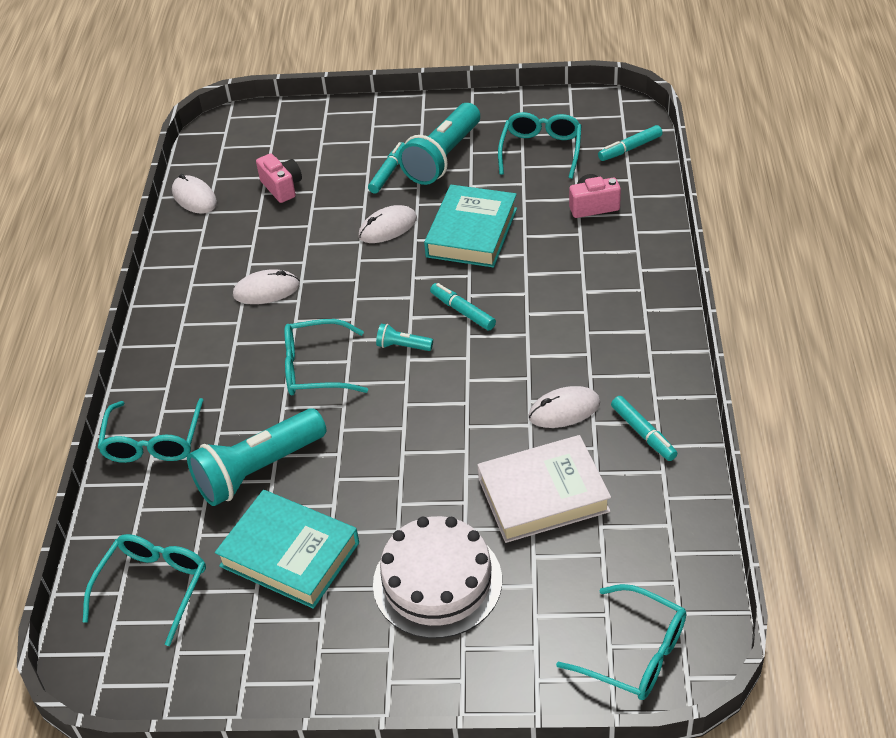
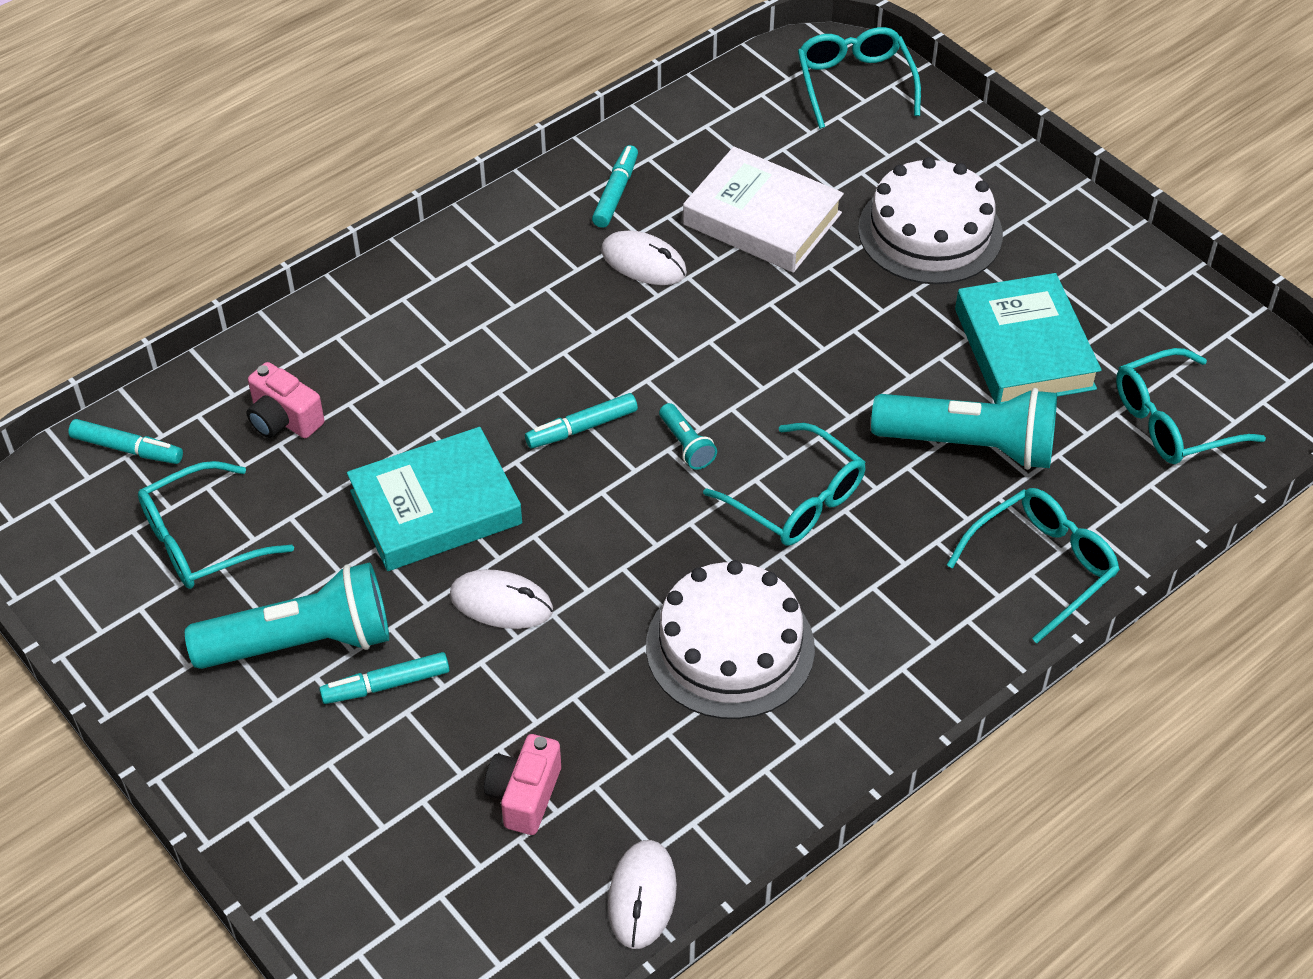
camera: 135 degrees left, 5 degrees up
white mouse [233,269,300,304] -> white cake [646,560,815,719]
turquoise marker [430,283,496,330] -> turquoise marker turned 60 degrees clockwise [525,393,638,448]

